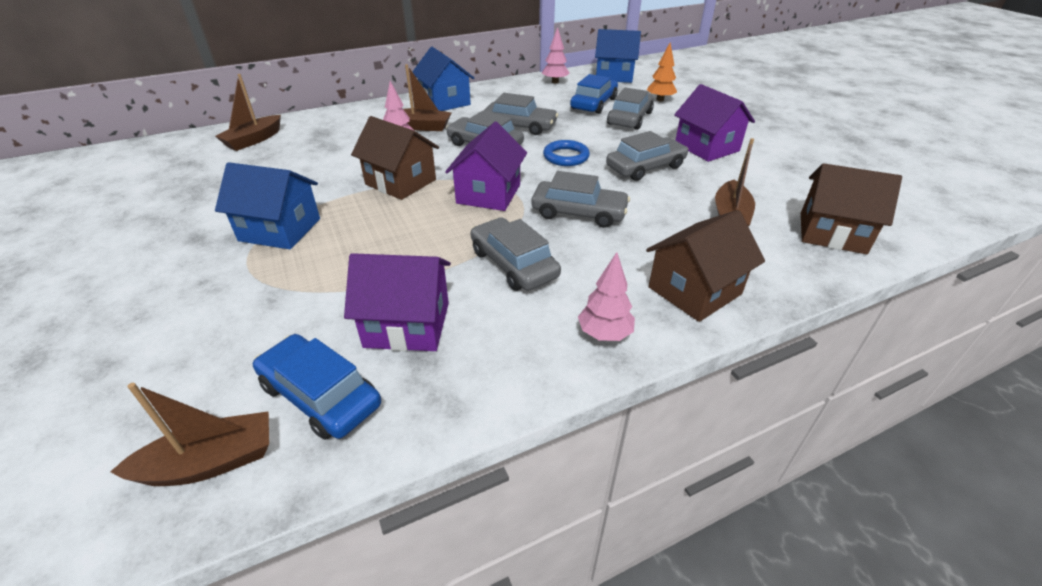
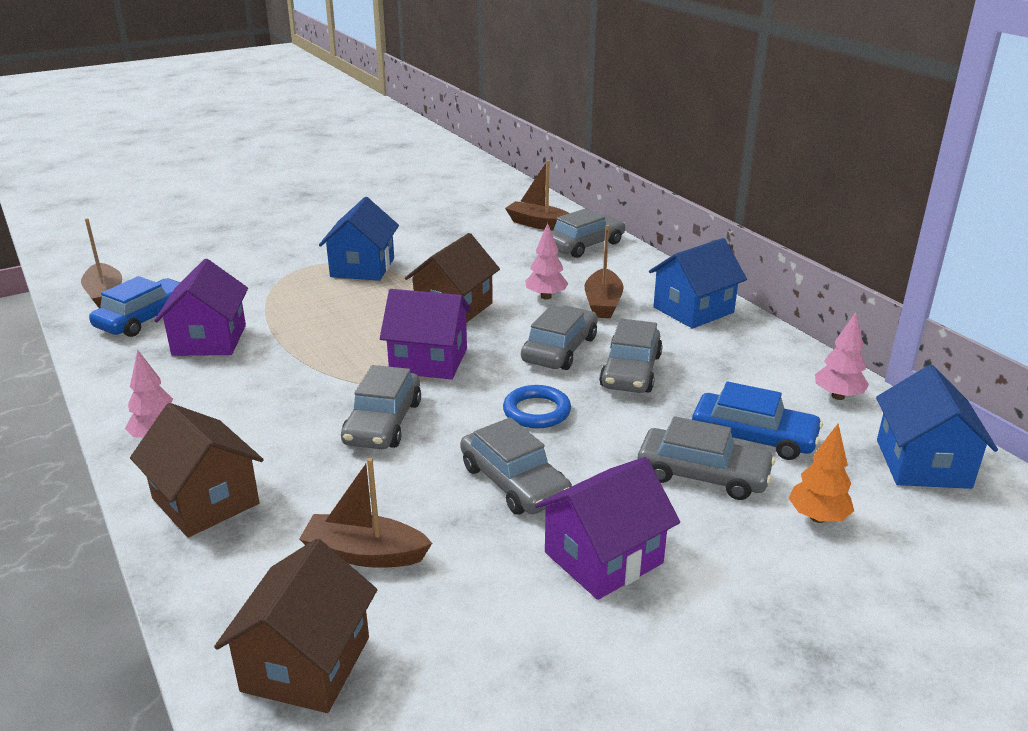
camera: 85 degrees right, 10 degrees down
grey car [471,217,561,291] -> grey car moved to [551,209,625,258]

